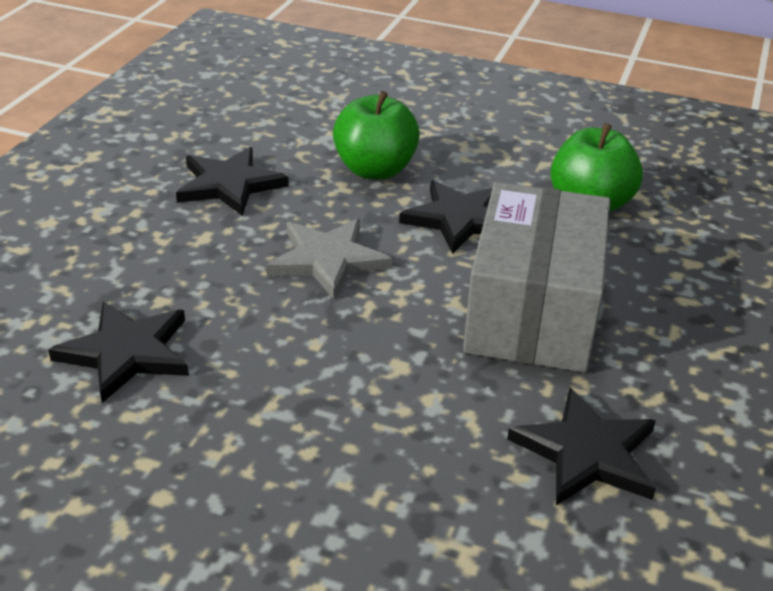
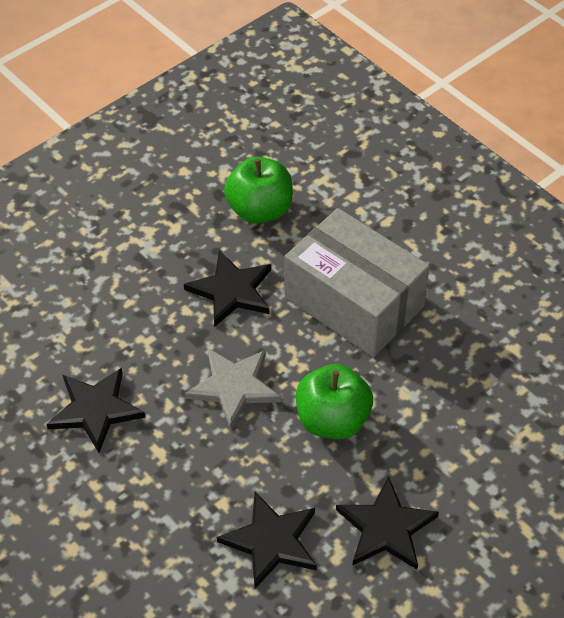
camera: 60 degrees left, 15 degrees up
green apple [333,91,420,179] -> green apple moved to [296,364,373,439]
black star [507,387,656,505] -> black star moved to [336,476,439,570]

